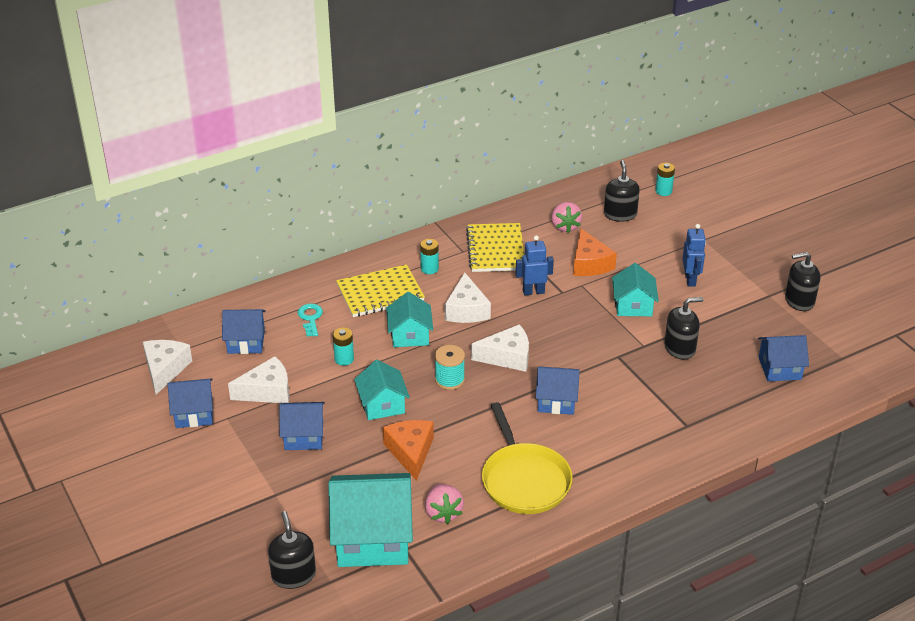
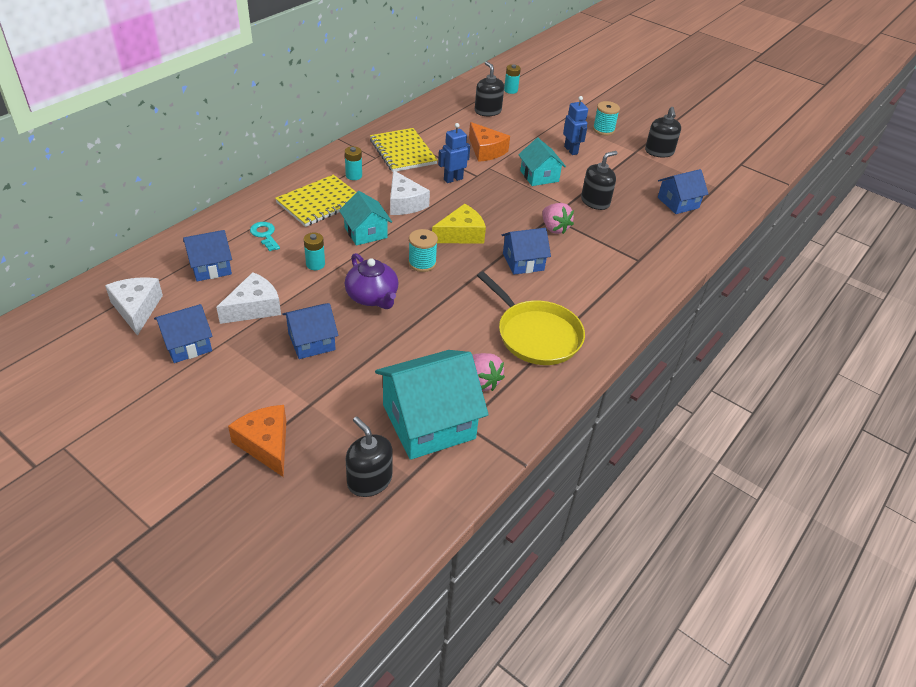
camera: 25 degrees left, 5 degrees up
turquoise house [354,360,410,420] -> purple teapot [345,253,398,309]
orange cheese [383,420,434,481] -> orange cheese moved to [228,405,286,477]
white cheese [471,324,529,372] -> yellow cheese [432,204,486,244]
pink strawberry [552,202,582,233] -> pink strawberry moved to [542,203,574,234]
black soap dispenser [785,252,820,311] -> black soap dispenser turned 60 degrees counterclockwise [645,107,681,157]
none -> turquoise spool [593,101,620,135]

